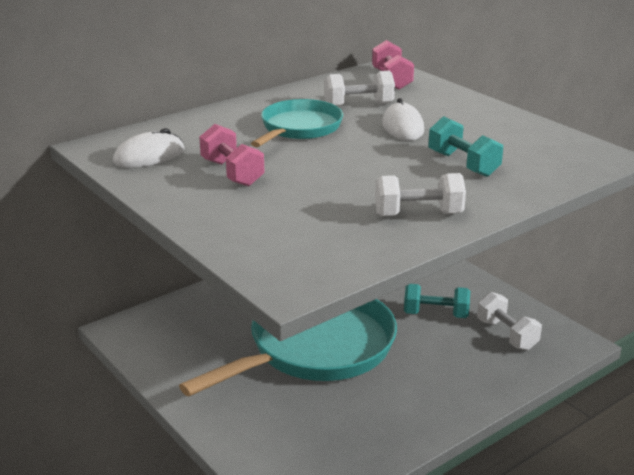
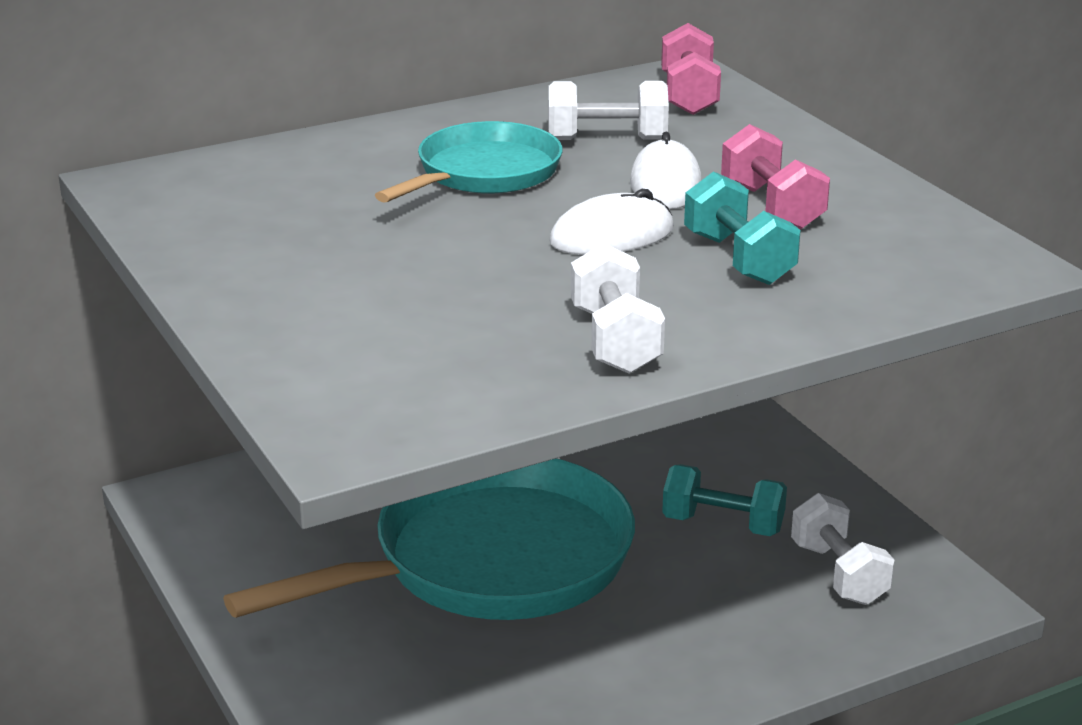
camera: 10 degrees right, 0 degrees up
white mouse [113,128,184,168] -> white mouse moved to [549,189,674,255]
pink dumbbell [199,124,265,186] -> pink dumbbell moved to [721,124,830,230]
white dumbbell [375,173,466,216] -> white dumbbell turned 75 degrees clockwise [571,243,665,374]

